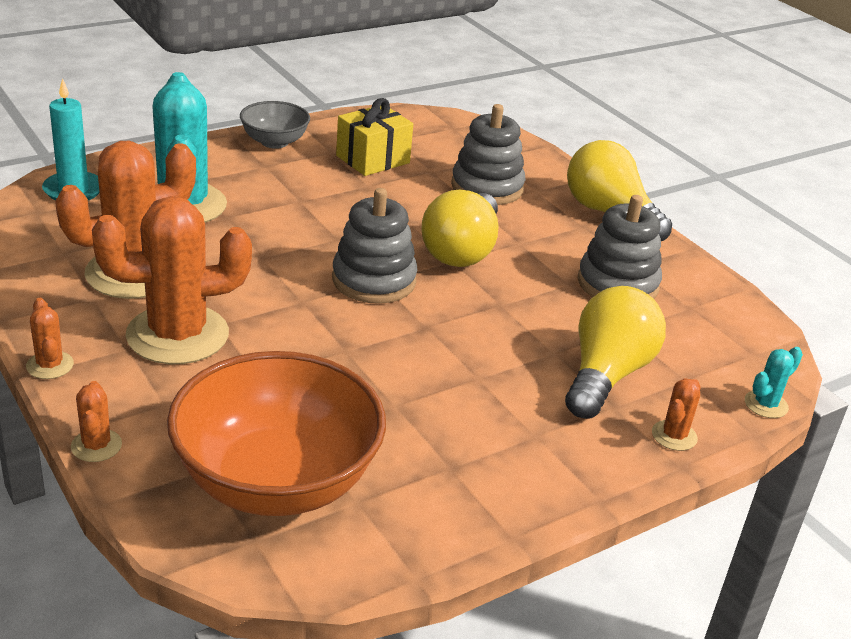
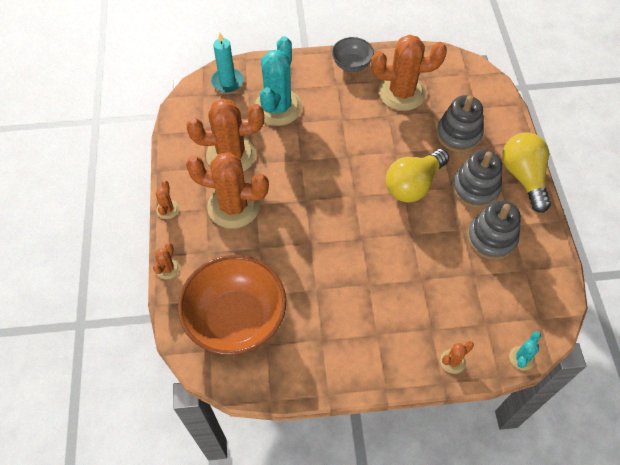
camera: 30 degrees right, 25 degrees up
grey stacking toy [332,188,417,304] -> grey stacking toy moved to [452,150,502,208]
yellow gift [336,98,413,176] -> orange cactus [371,35,447,111]
yellow light bulb [565,286,666,419] -> none
turquoise cactus [745,347,803,418] -> turquoise cactus turned 45 degrees counterclockwise [509,331,541,371]

